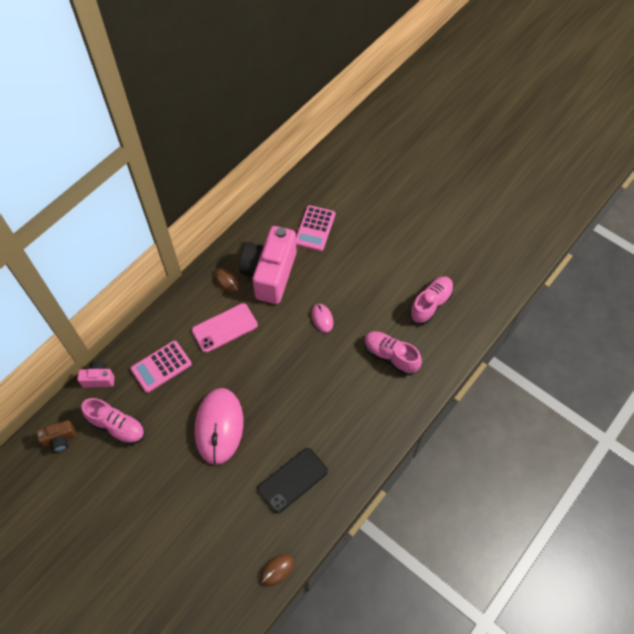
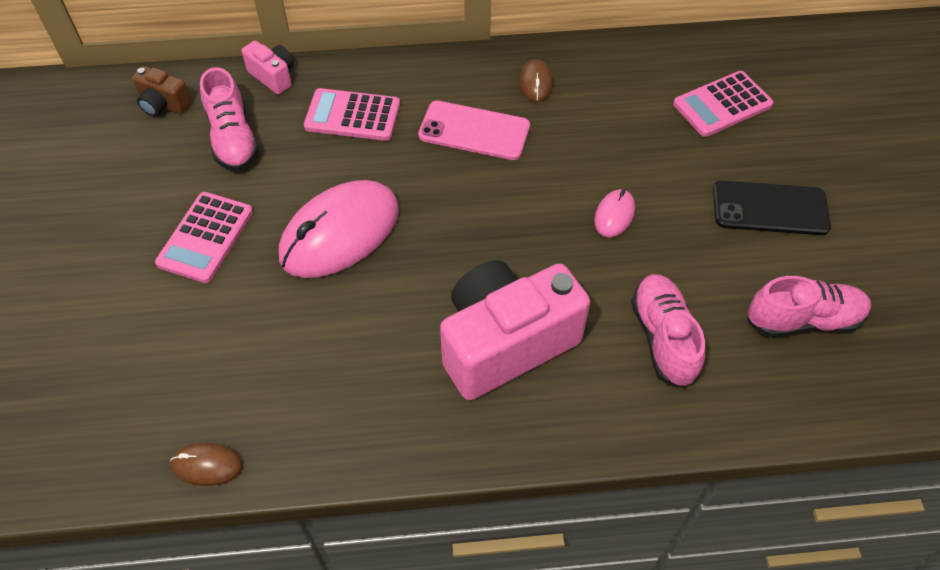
camera: 45 degrees right, 5 degrees down
pink camera [239,226,297,304] -> pink camera moved to [440,260,590,400]
black phone [257,448,328,513] -> black phone moved to [713,180,831,235]
none -> pink calculator [155,192,253,283]

